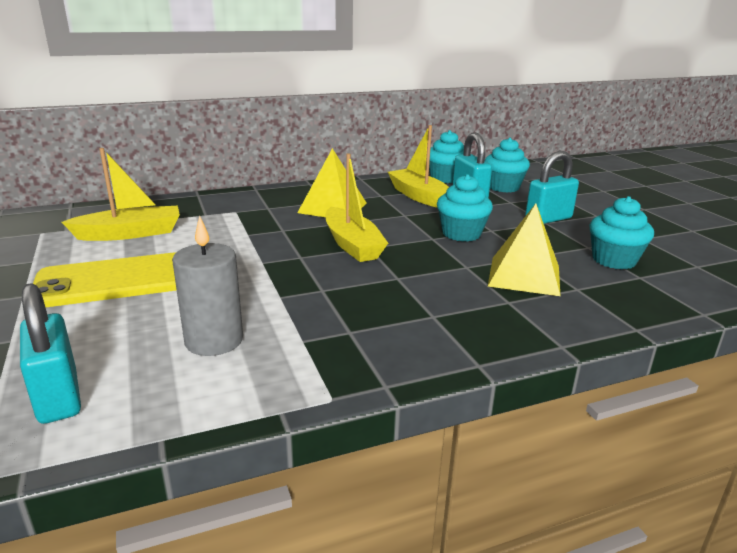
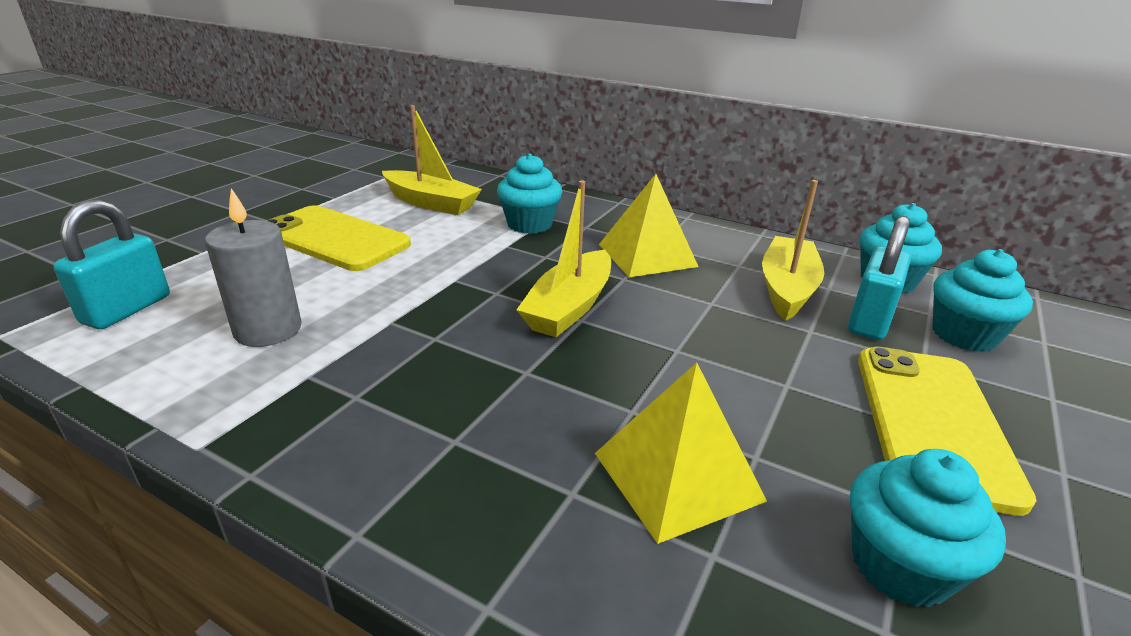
camera: 50 degrees right, 5 degrees up
turquoise cupcake [437,174,493,242] -> turquoise cupcake moved to [497,153,563,234]
turquoise padlock [525,151,579,224] -> yellow phone [858,347,1037,516]

